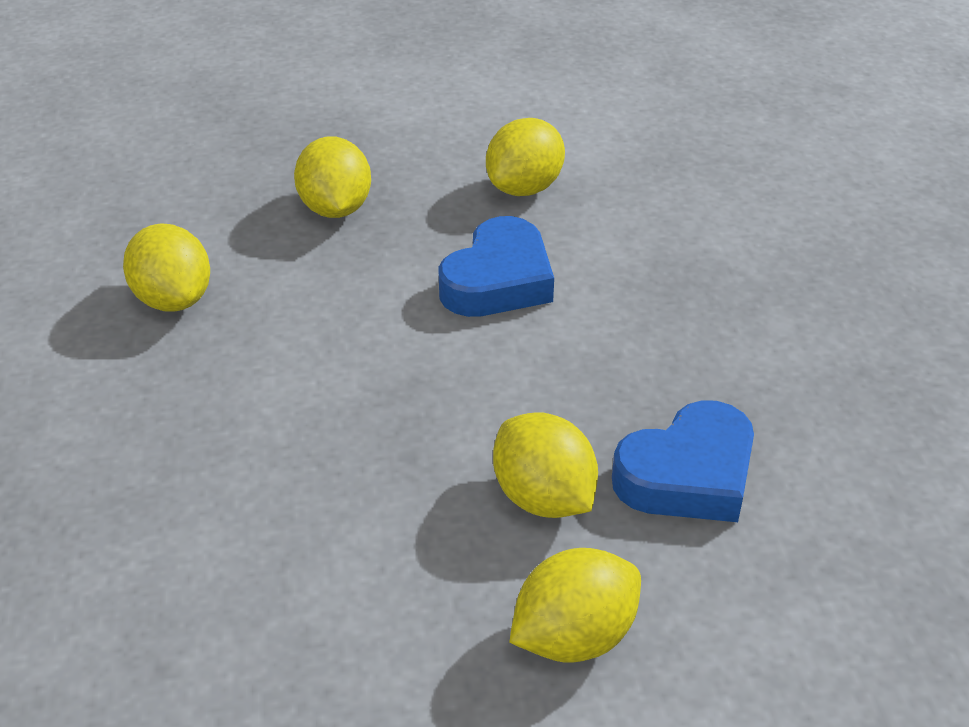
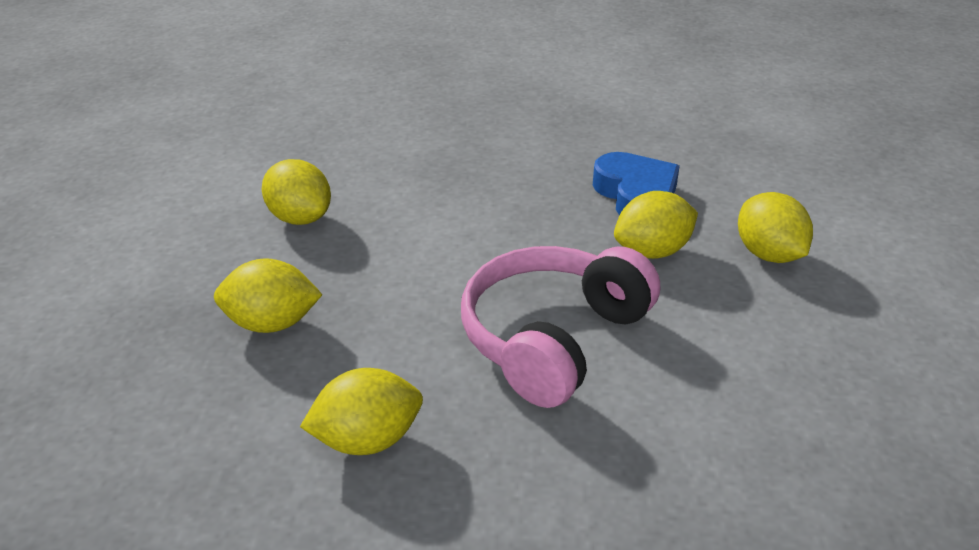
camera: 80 degrees left, 5 degrees down
blue heart [438,216,554,317] -> none
none -> pink headphones [461,246,660,408]

